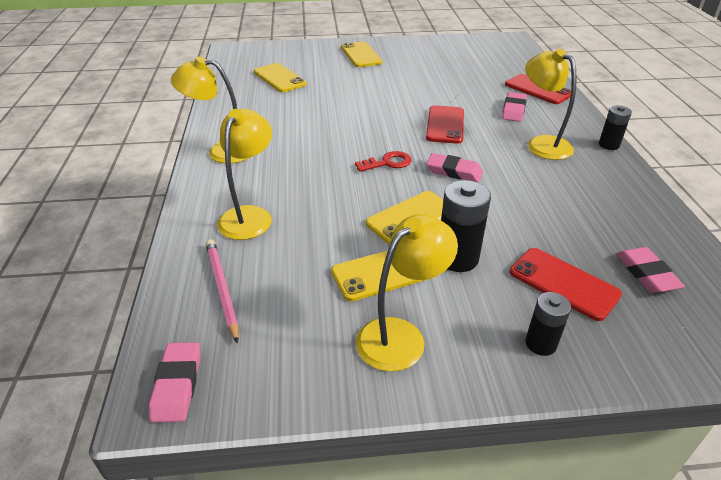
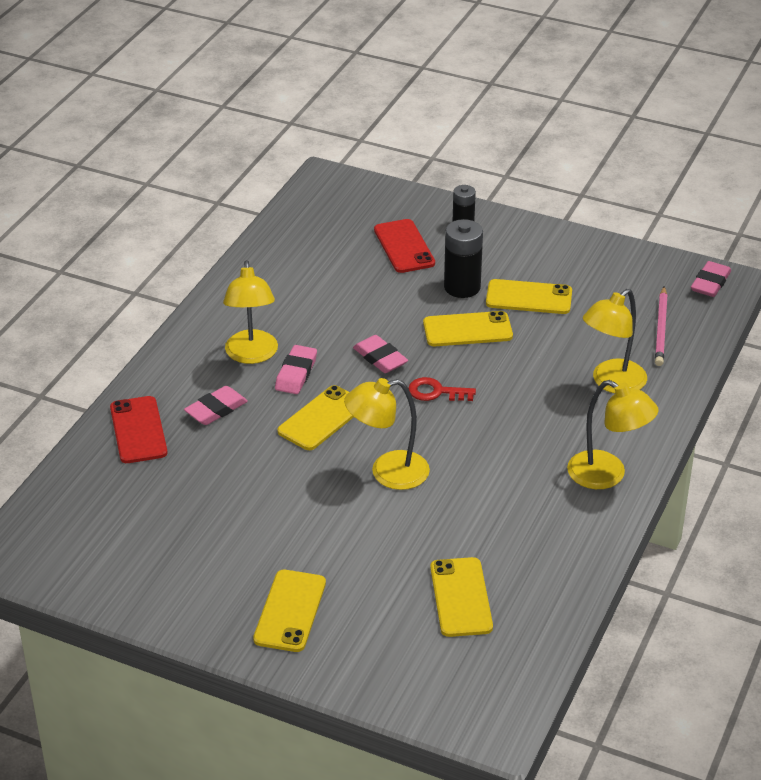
camera: 150 degrees left, 0 degrees up
yellow lamp [356,214,458,372] -> yellow lamp moved to [344,378,430,490]
red phone [426,105,464,144] -> yellow phone [277,385,354,450]
black battery [599,106,632,150] -> none
pink eraser [616,247,685,293] -> pink eraser moved to [275,345,317,394]

